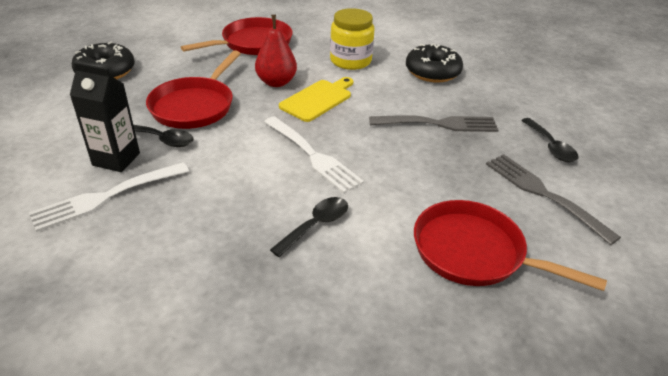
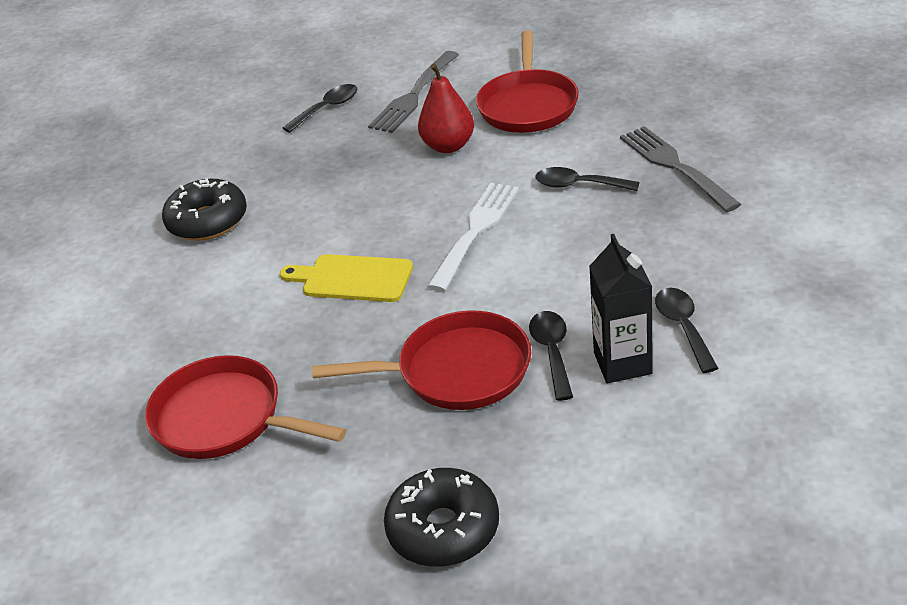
camera: 110 degrees left, 0 degrees up
white fork [29,162,189,232] -> black spoon [655,288,719,373]
red pear [255,15,297,87] -> red pear moved to [418,63,474,153]
yellow jar [330,8,374,70] -> none
grey fork [369,115,498,132] -> grey fork moved to [620,126,741,212]

